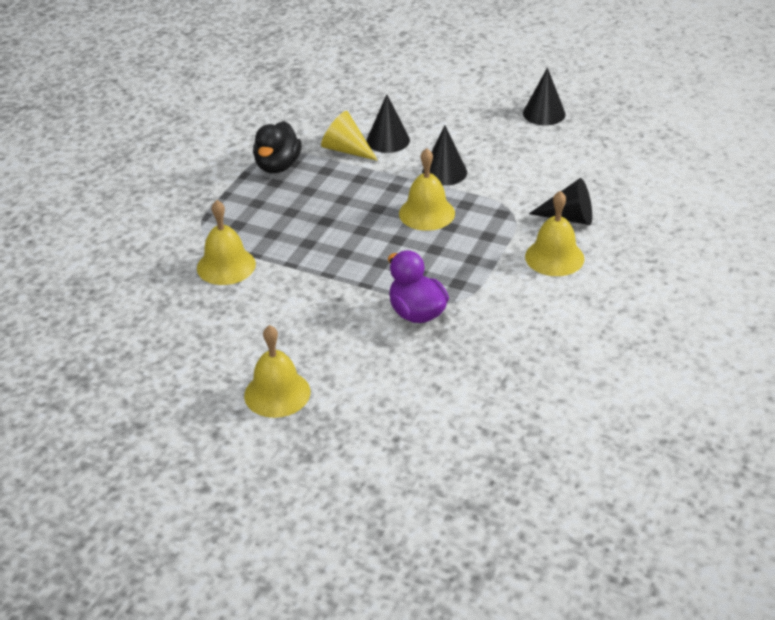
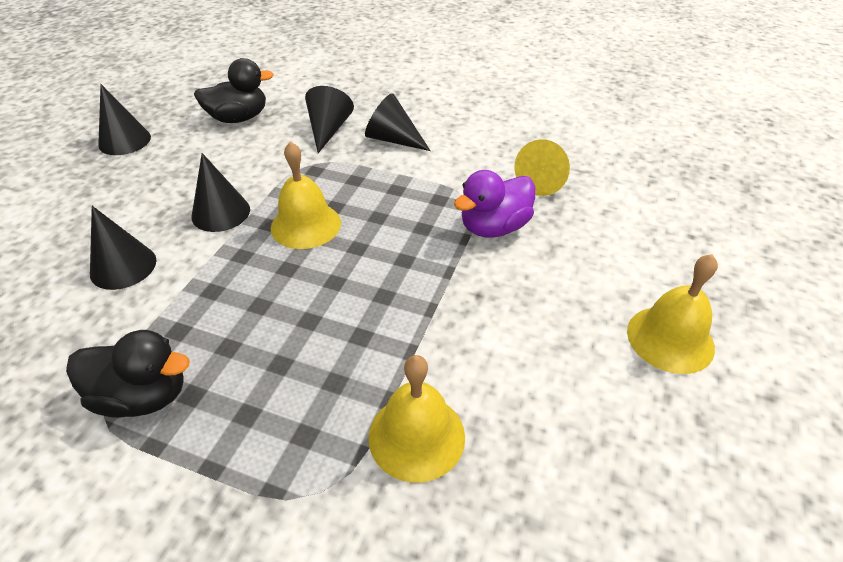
camera: 95 degrees left, 5 degrees up
yellow cone [321,111,378,161] -> yellow cone moved to [514,139,570,196]
yellow bell [525,191,585,276] -> black cone [365,93,431,151]
none -> black duck [194,58,274,123]

